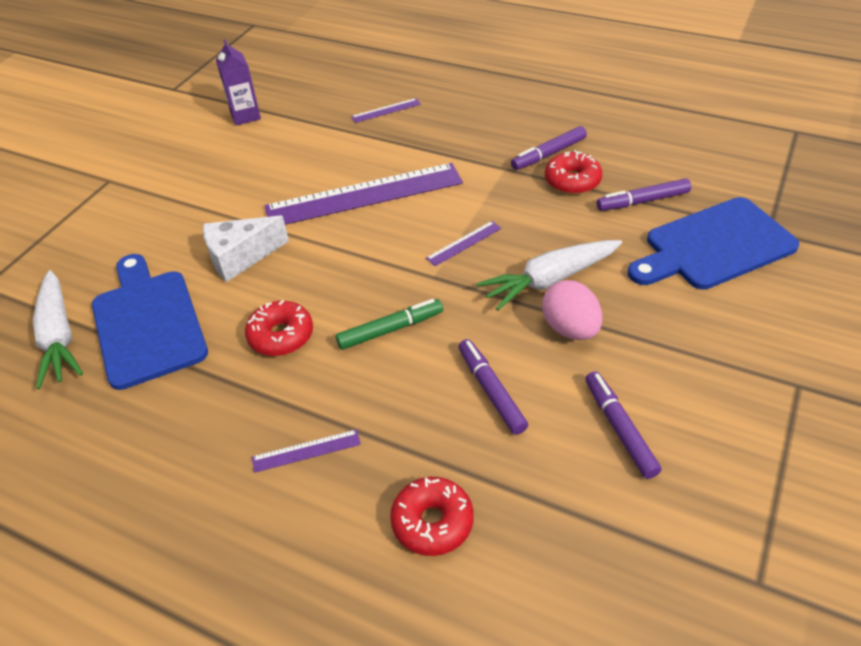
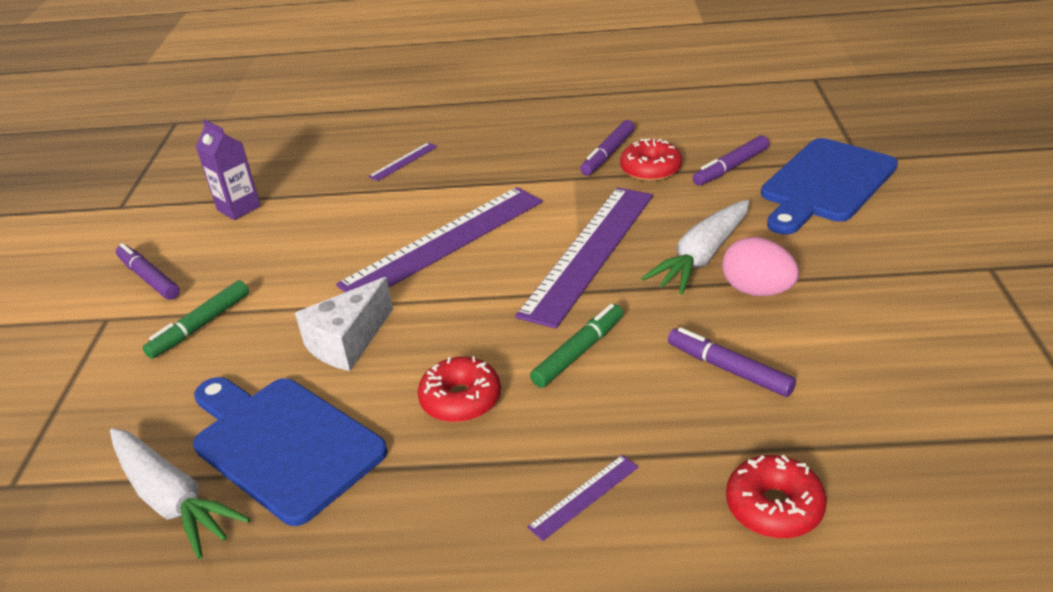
camera: 25 degrees left, 10 degrees down
purple ruler [426,221,502,266] -> purple ruler [515,187,653,329], size x2.47
purple marker [585,371,661,479] -> purple marker moved to [116,243,180,300]
none -> green marker [143,280,249,359]

